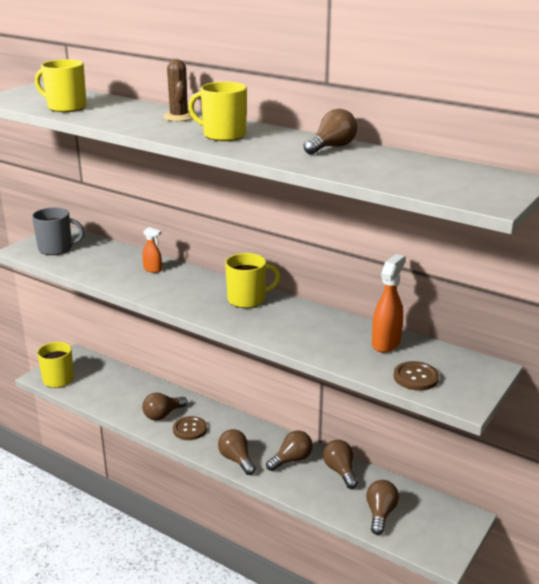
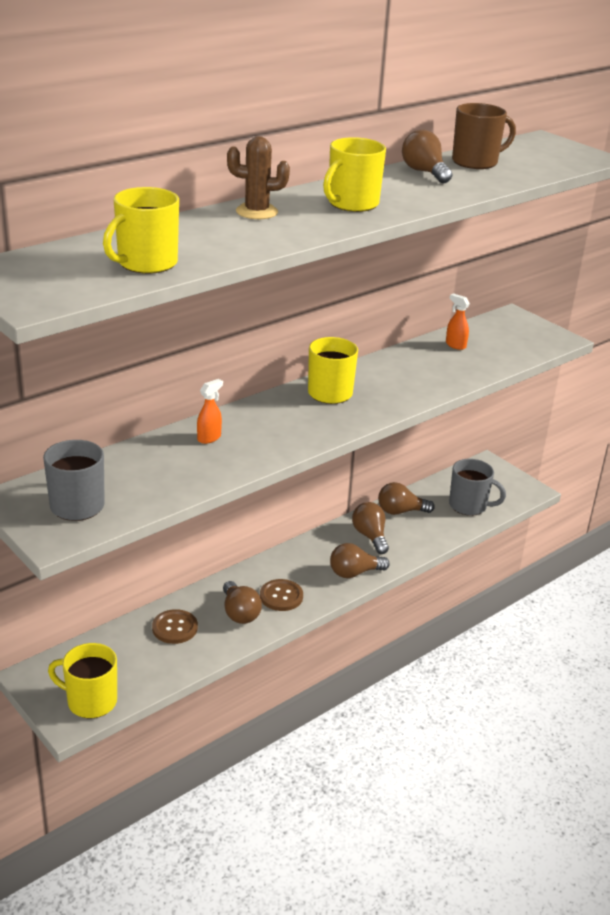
camera: 75 degrees left, 5 degrees up
brown light bulb [366,480,399,535] -> grey mug [449,459,506,516]
orange spray bottle [372,254,406,353] -> orange spray bottle [446,293,470,350], size x0.58
brown button [394,361,439,391] -> brown button moved to [152,609,198,644]
none -> brown mug [452,103,516,169]

